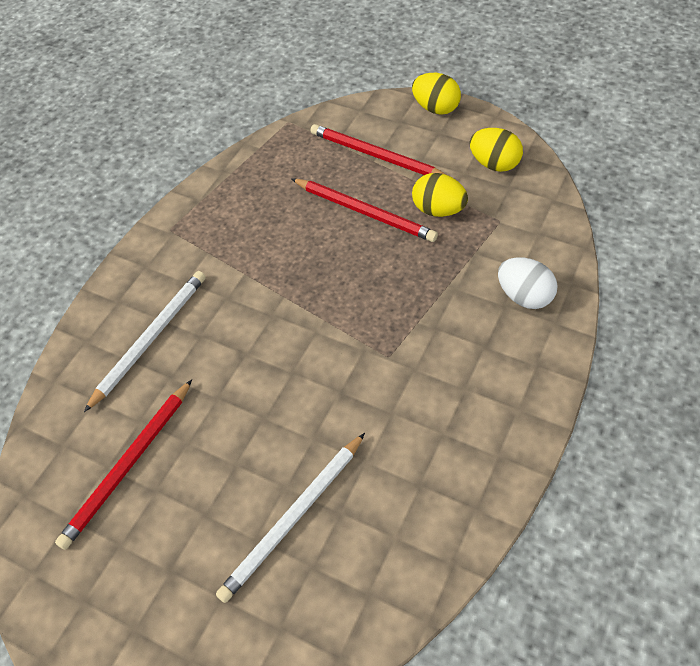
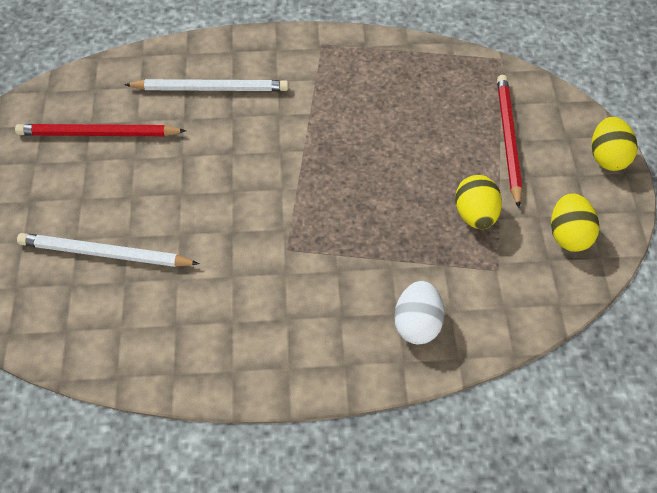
camera: 55 degrees right, 0 degrees up
red pencil [292,179,438,242] -> none

